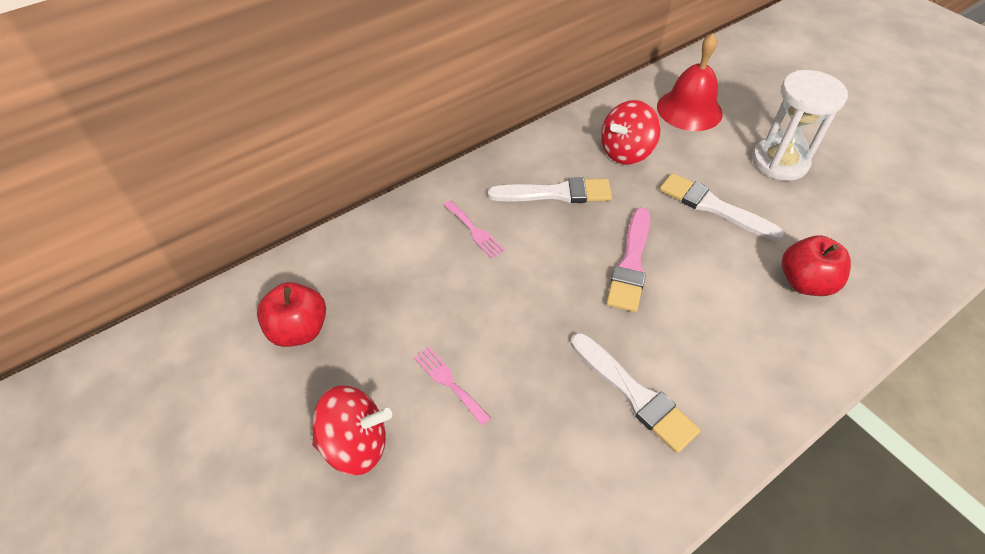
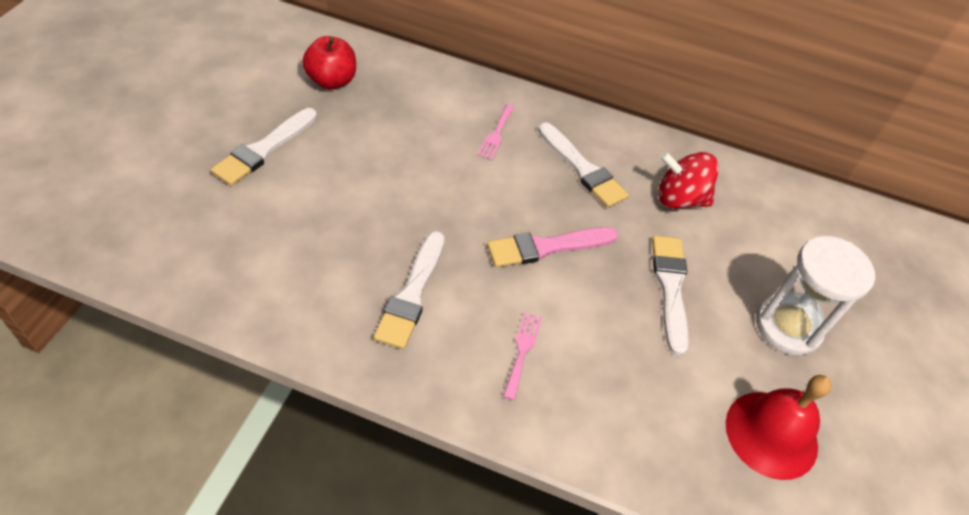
camera: 50 degrees right, 0 degrees up
red spinning top [312,385,392,475] -> white brush [211,108,317,186]
pink fork [414,347,491,425] -> pink fork moved to [503,312,542,400]
red bell [657,33,723,131] -> red bell moved to [726,375,832,480]
red apple [782,235,851,296] -> none

